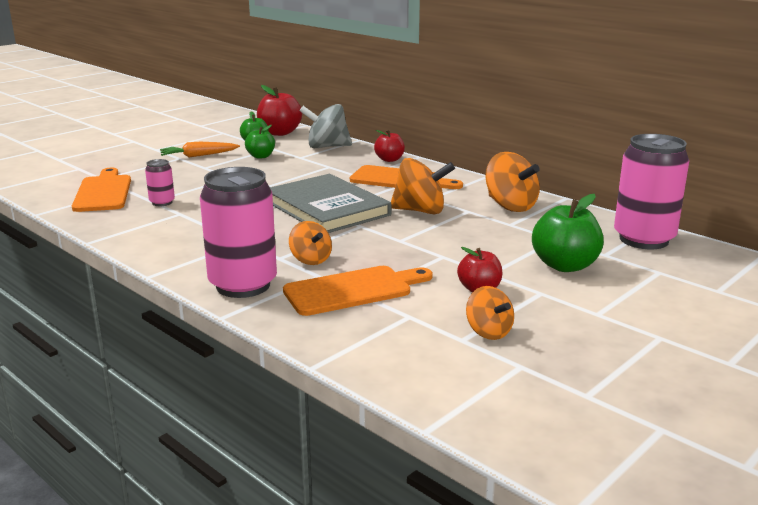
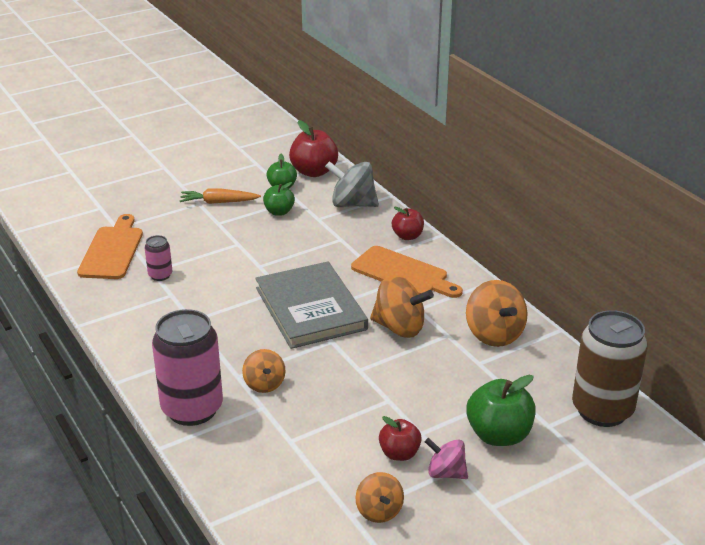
camera: 15 degrees right, 10 degrees up
orange cutting board [283,266,433,316] -> none
pink can [614,134,689,249] -> brown can [572,310,648,427]
none -> pink spinning top [425,438,468,479]

